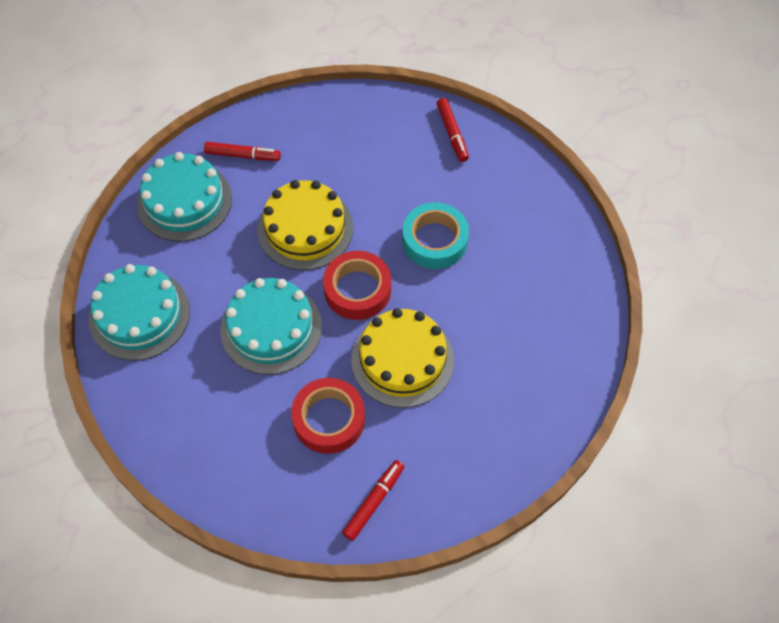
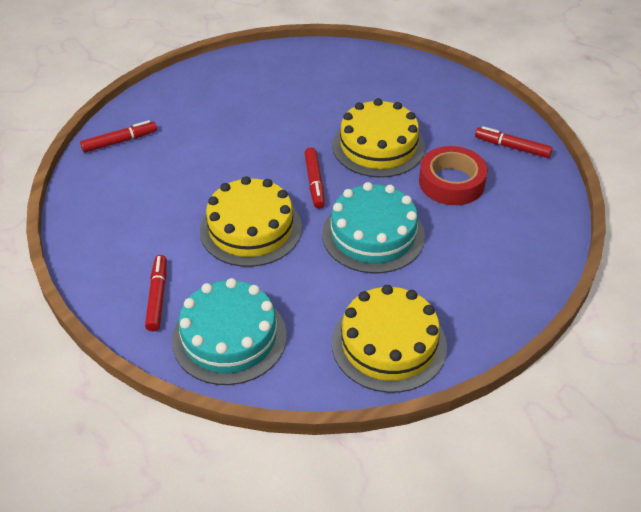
camera: 100 degrees left, 15 degrees down
turquoise cake [88,264,190,361] -> yellow cake [332,285,447,393]
red tape [323,251,391,320] -> red marker [305,147,325,209]
turquoise tape [402,202,469,269] -> none

